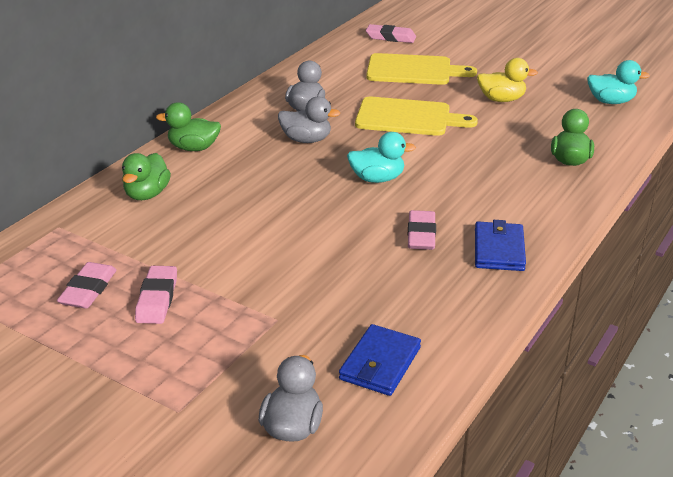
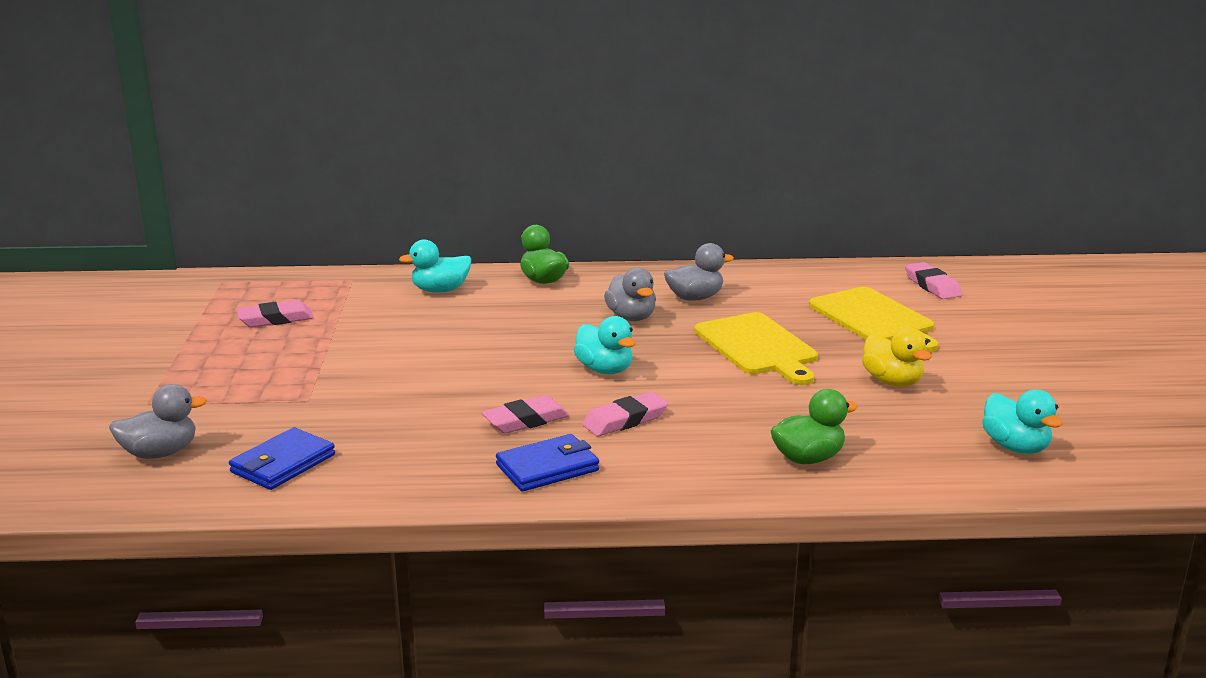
camera: 55 degrees right, 10 degrees down
green duck [122,153,171,200] -> turquoise duck [399,239,471,293]
pink eraser [135,266,177,324] -> pink eraser moved to [582,392,668,436]
blue wallet [339,324,421,396] -> blue wallet turned 45 degrees counterclockwise [229,427,335,490]

